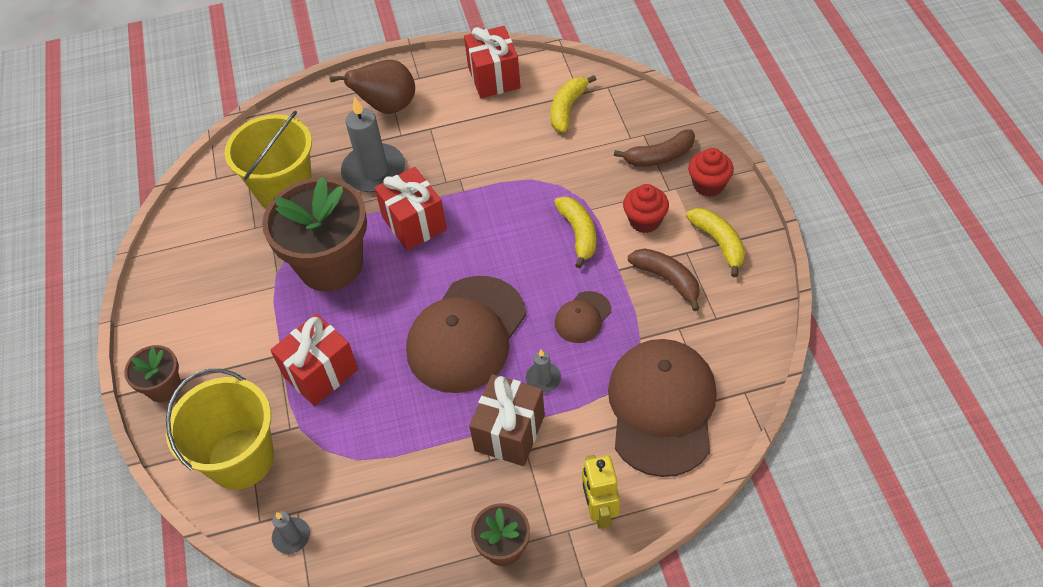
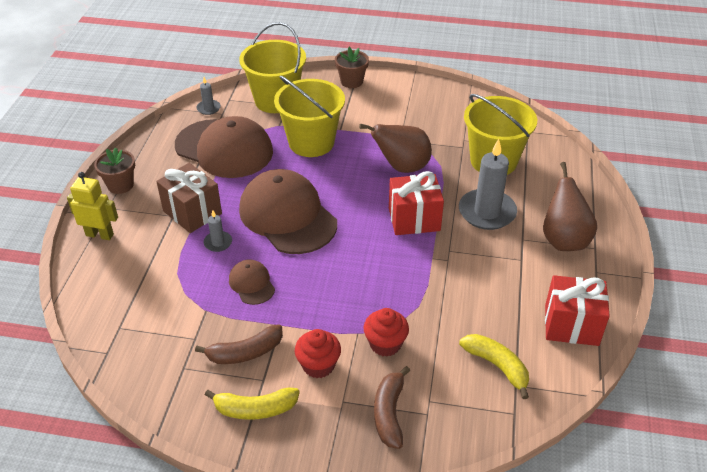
camera: 110 degrees right, 10 degrees down
brown flower pot [262,177,367,291] -> brown pear [359,124,432,173]
red gift [270,314,358,406] -> yellow bucket [274,76,345,157]
yellow banana [554,196,596,268] -> none
brown cap [608,339,717,477] -> brown cap moved to [175,116,273,178]
red cupcake [688,148,734,197] -> red cupcake moved to [363,308,409,357]

